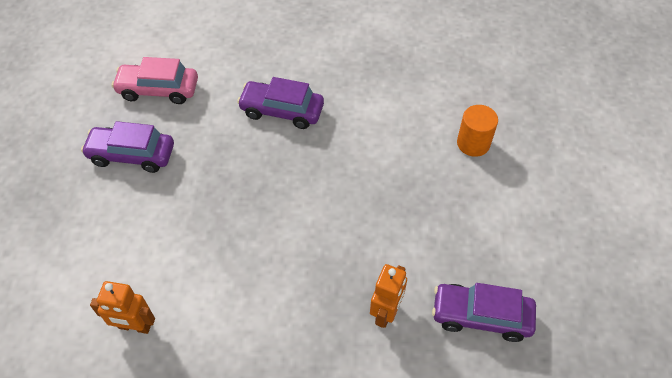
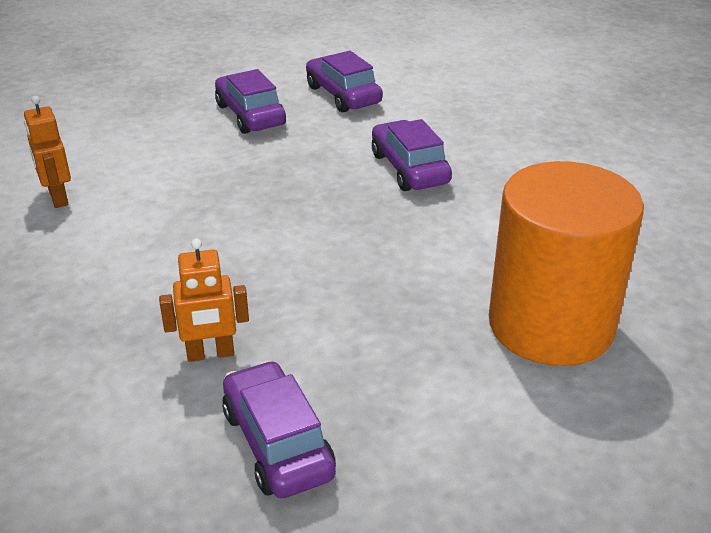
camera: 55 degrees right, 20 degrees down
pink car [112,57,198,104] -> purple car [306,51,383,112]
orange cylinder [457,105,498,157] -> orange cylinder [489,161,644,366], size x2.26

